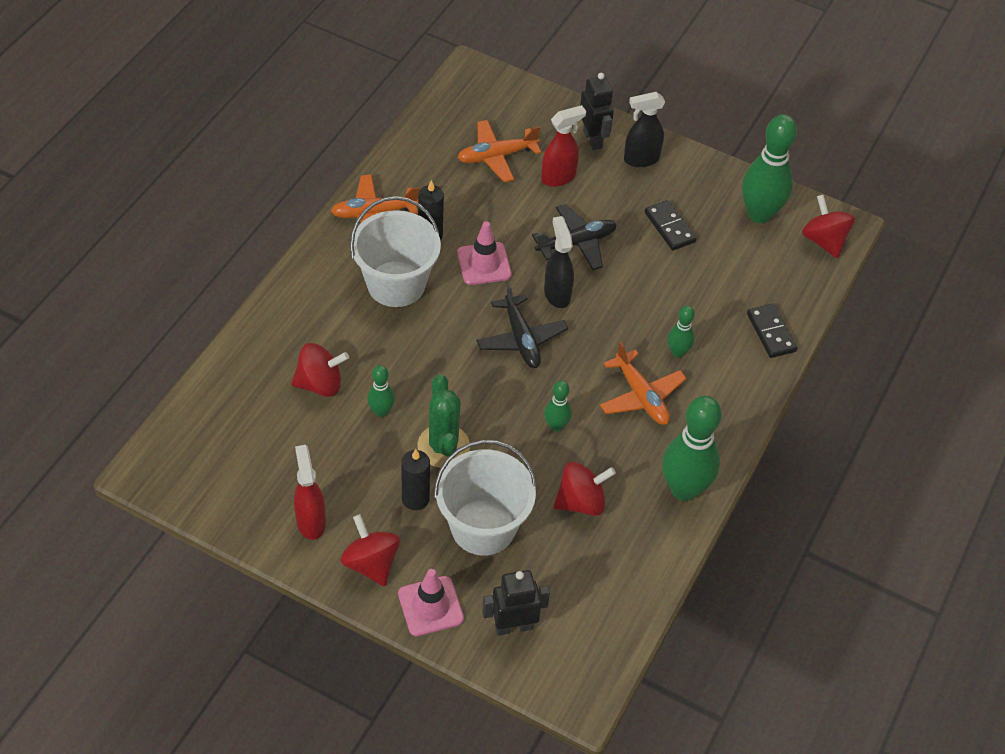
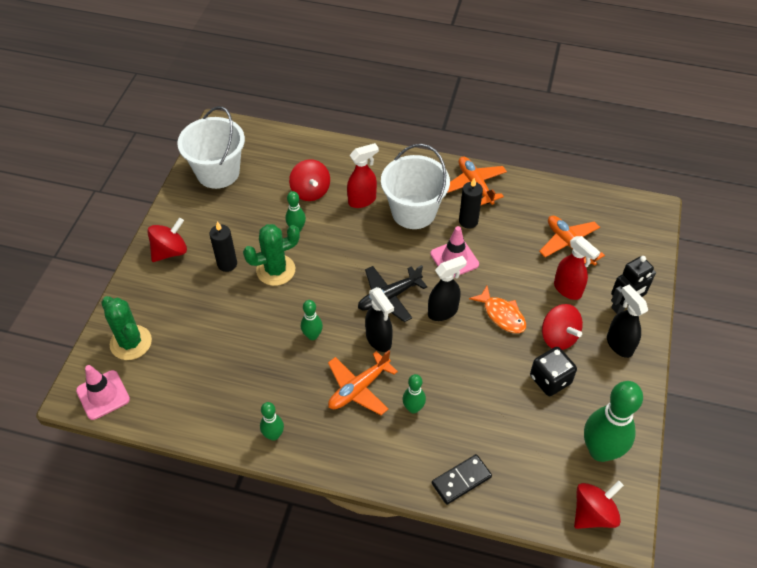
camera: 80 degrees right, 0 degrees up
red spray bottle [294,445,326,540] -> red spray bottle moved to [347,143,379,208]
pink traffic cone [398,569,464,636] -> pink traffic cone moved to [76,365,130,420]
white bucket [434,440,537,556] -> white bucket moved to [177,106,245,189]
black robot [482,570,550,636] -> green cactus [101,296,152,360]
black plane [532,204,617,270] -> orange fish [469,286,526,333]
red spinning top [553,462,616,516] -> red spinning top moved to [542,304,583,350]
black domino [645,200,697,250] -> black dice [530,347,577,396]
green bowling pin [662,396,722,501] -> green bowling pin [260,402,284,441], size x0.50
none -> black spray bottle [365,287,394,352]

